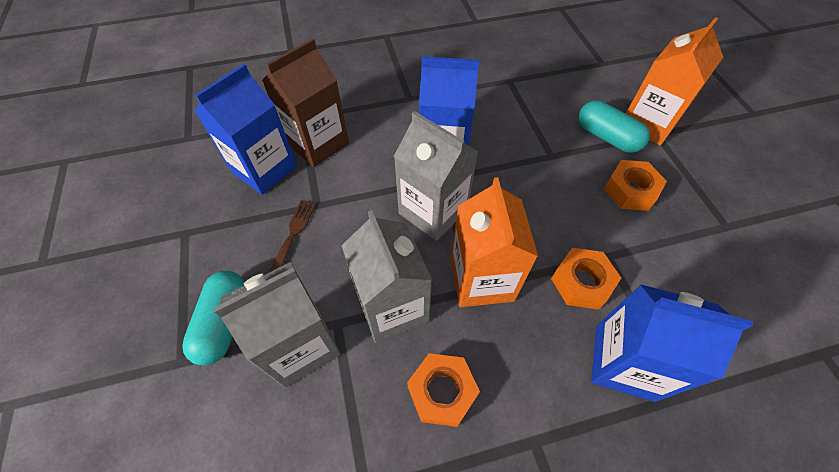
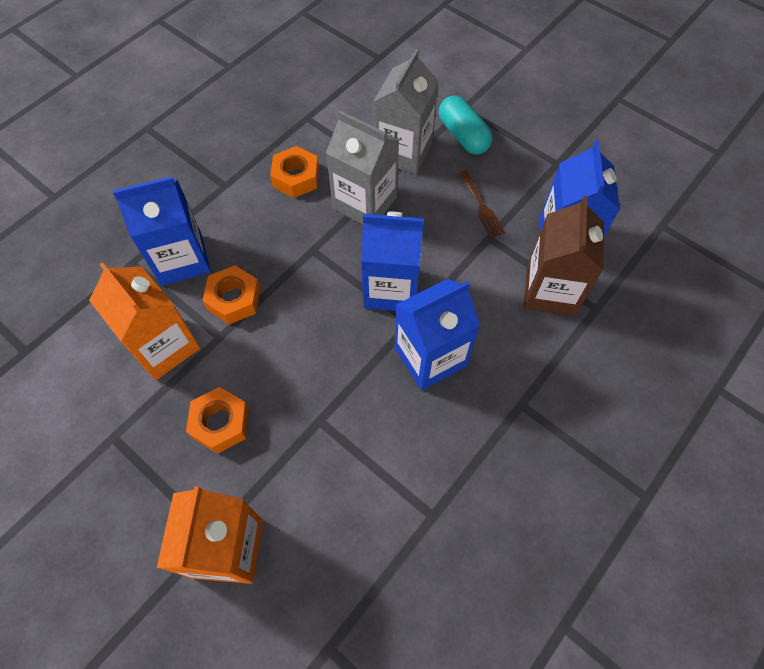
camera: 145 degrees right, 5 degrees up
grey carton [394,111,478,241] -> blue carton [361,211,424,311]
orange carton [451,177,538,307] -> orange carton moved to [89,262,200,380]
turquoise capsule [578,100,650,153] -> none

